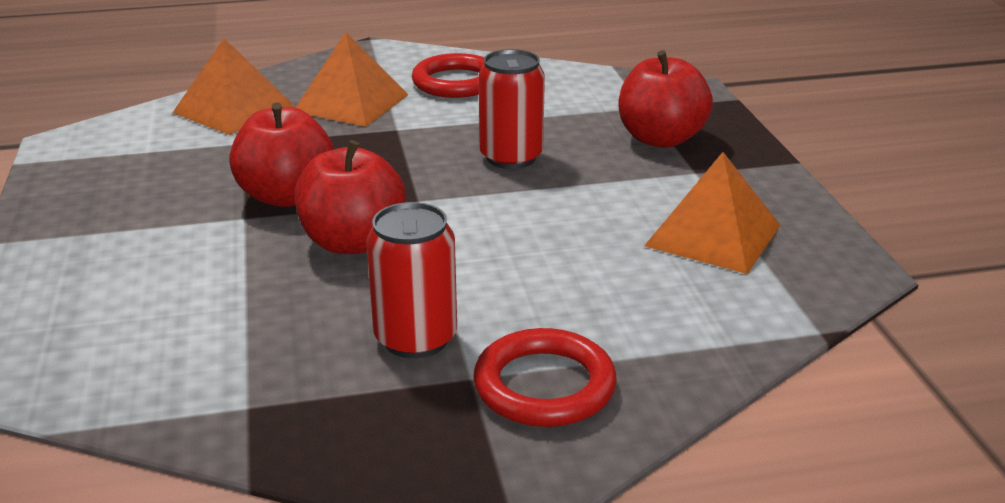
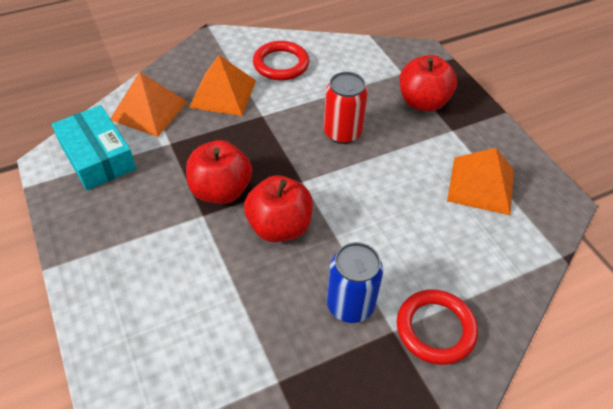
camera: 15 degrees left, 20 degrees up
red can [366,202,457,358] -> blue can [327,242,383,323]
none -> turquoise box [52,105,136,190]

